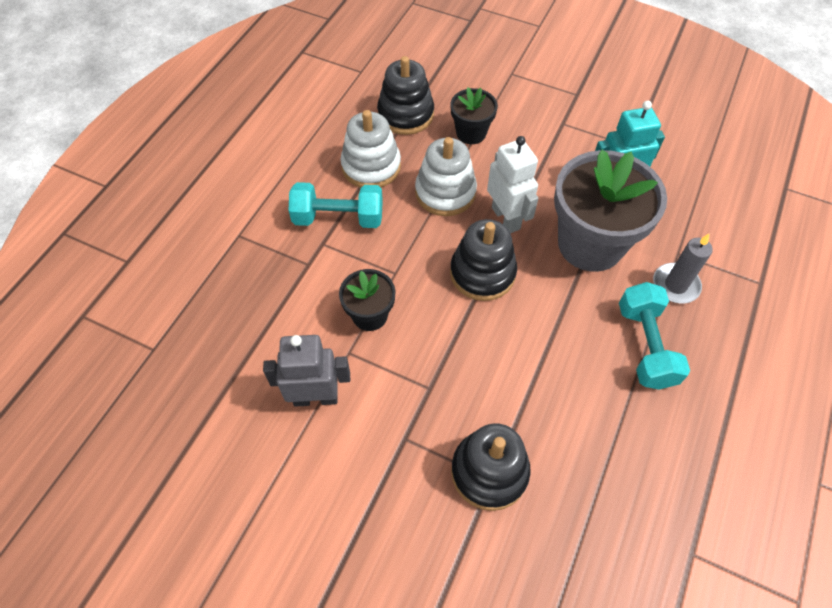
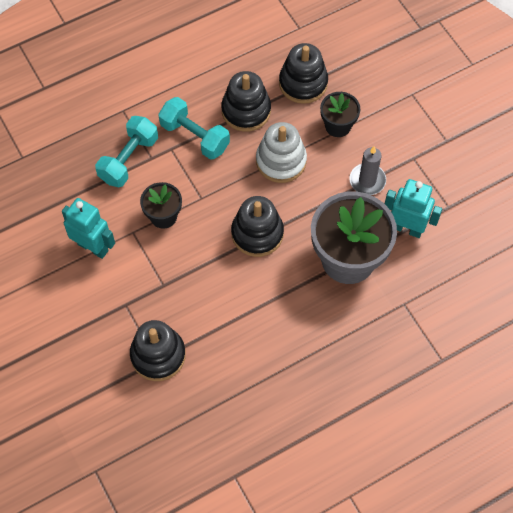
camera: 35 degrees right, 5 degrees up
grey robot [263,335,350,407] -> turquoise robot [62,198,115,259]
white stacking toy [340,110,401,188] -> black stacking toy [221,71,271,132]
white robot [487,136,538,233] -> none
turquoise dumbbell [619,282,690,390] -> turquoise dumbbell moved to [95,116,158,187]
grey candle [653,234,713,303] -> grey candle moved to [349,146,386,195]

